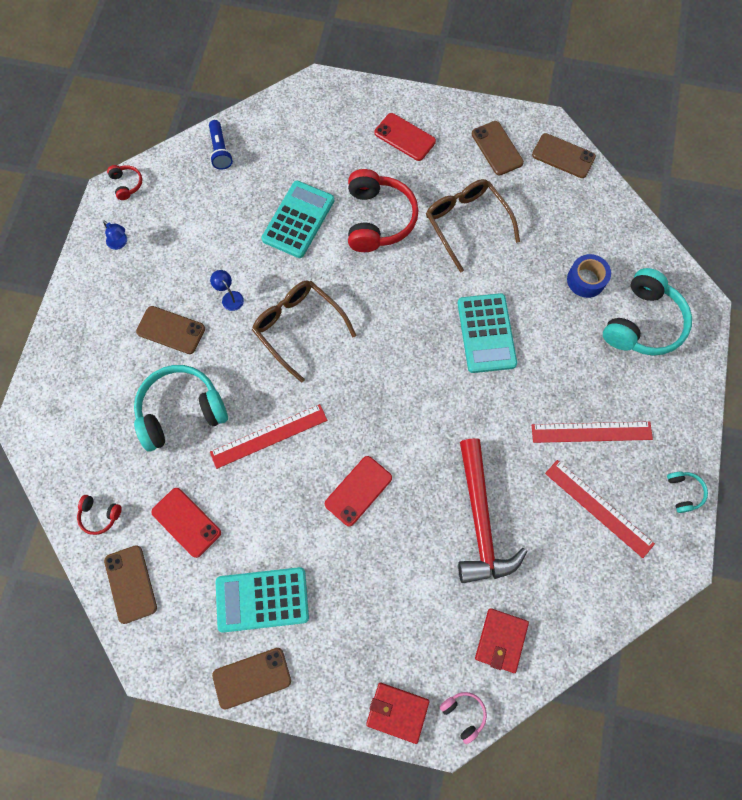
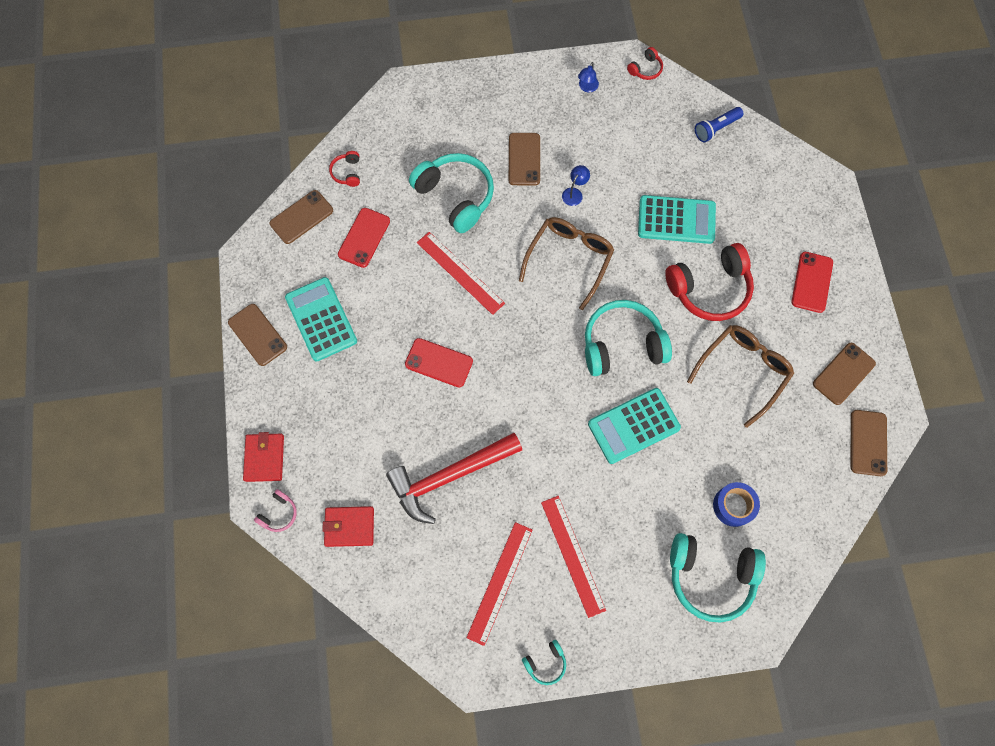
camera: 70 degrees right, 0 degrees up
none -> turquoise headphones [585,300,672,376]

